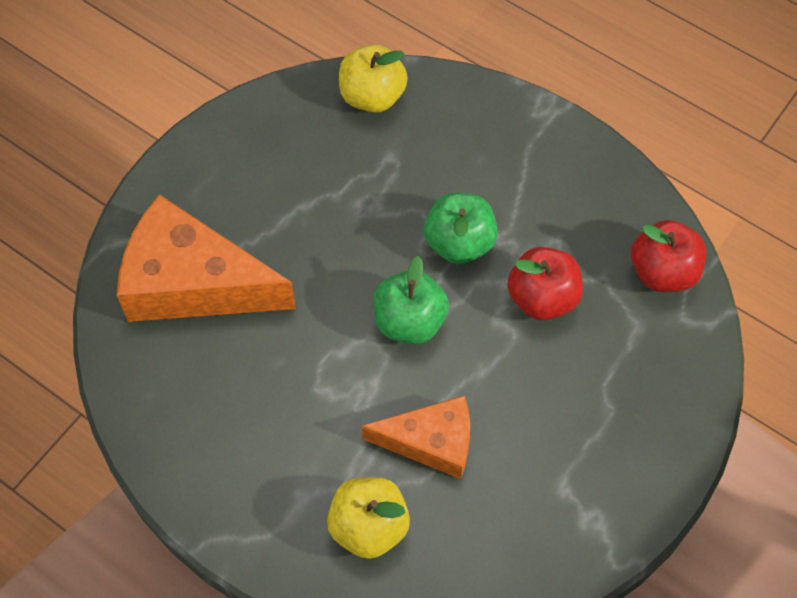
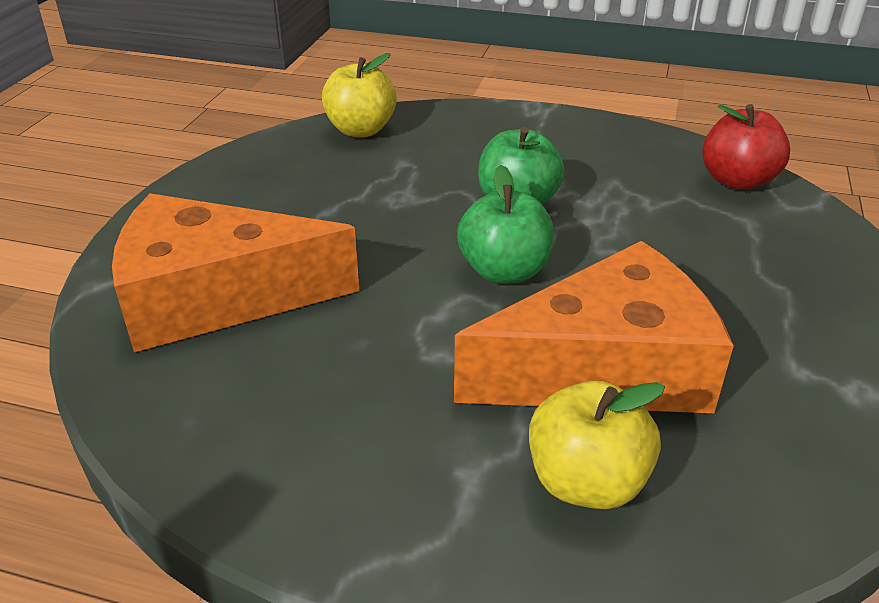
camera: 20 degrees left, 25 degrees down
orange cheese [362,395,470,479] -> orange cheese [454,241,734,413], size x1.66
red apple [507,247,583,320] -> none

